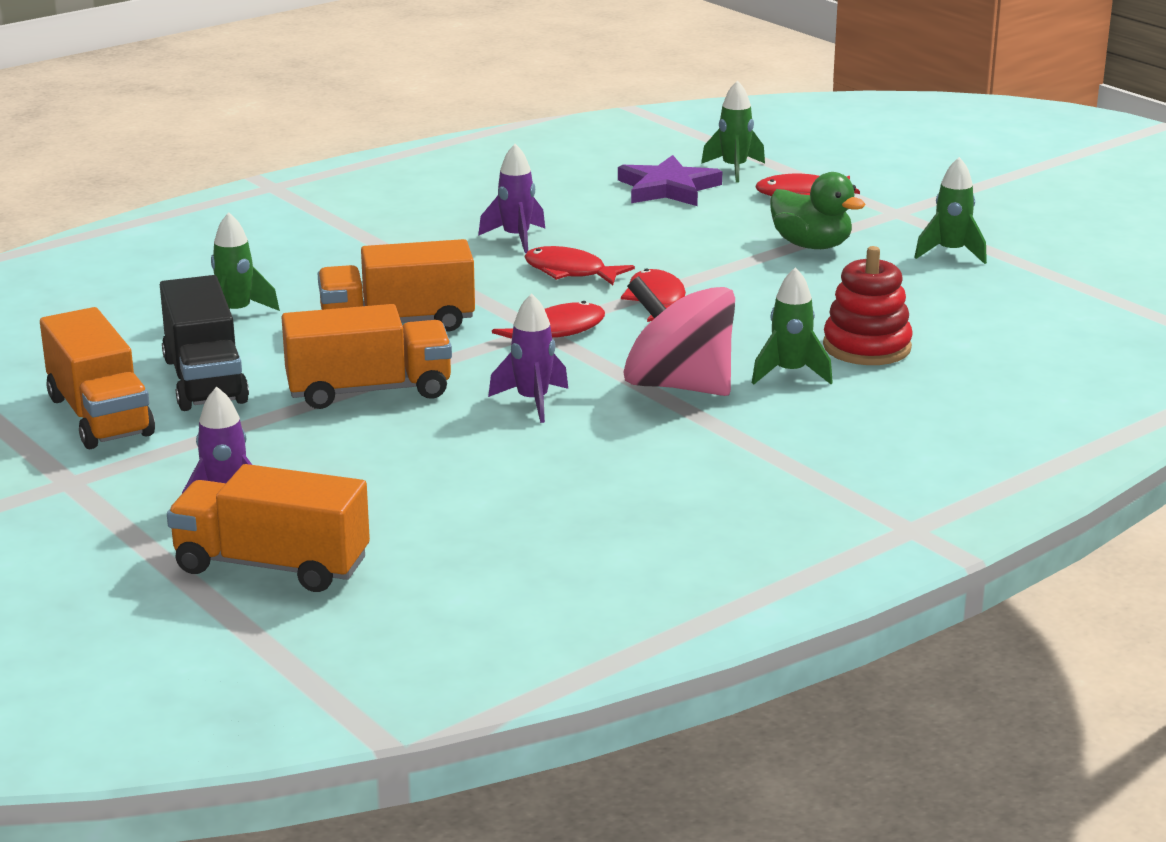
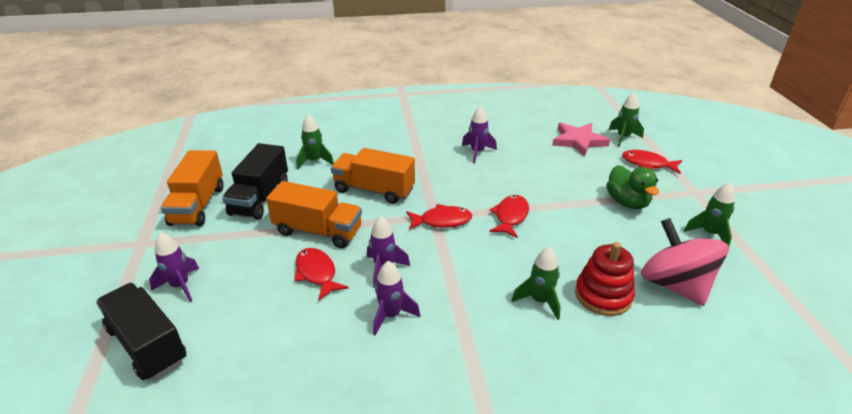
camera: 30 degrees right, 10 degrees up
orange truck [167,464,370,592] -> black truck [96,283,186,380]
red fish [524,246,635,285] -> red fish moved to [294,248,348,300]
purple star [618,155,722,206] -> pink star [552,123,610,157]
pink spinning top [623,276,735,396] -> pink spinning top moved to [641,218,729,306]
none -> purple rocket [373,261,420,336]

